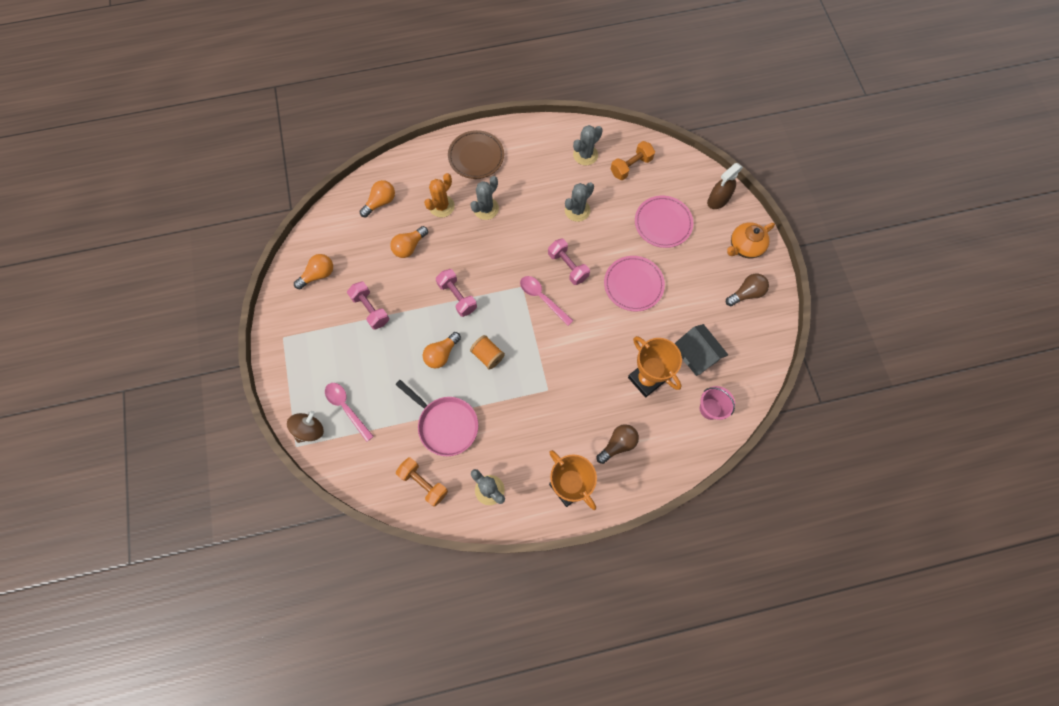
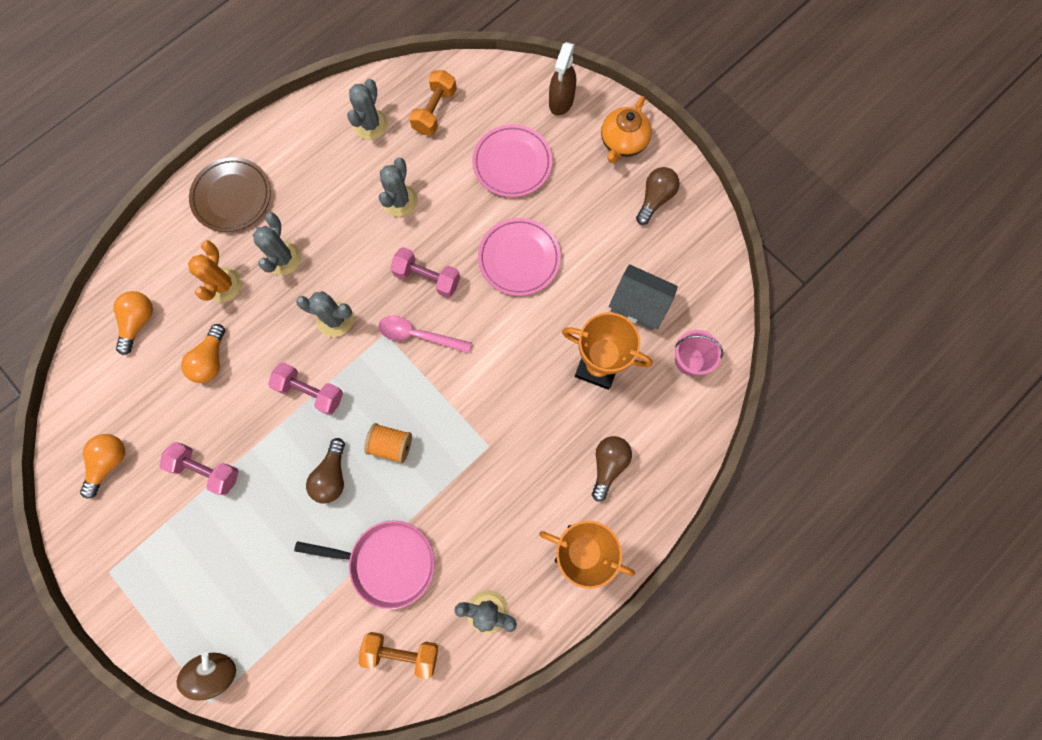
camera: 30 degrees left, 5 degrees up
pink spoon [325,383,374,442] -> none
orange light bulb [423,332,461,368] -> brown light bulb [306,438,345,504]
none -> grey cactus [296,291,354,337]

